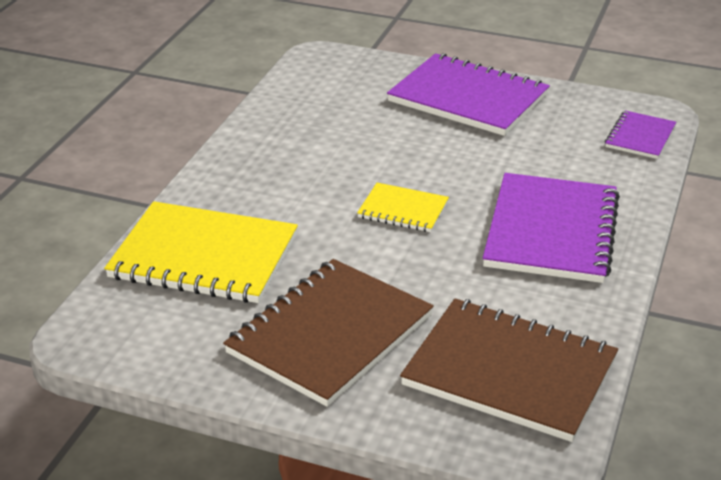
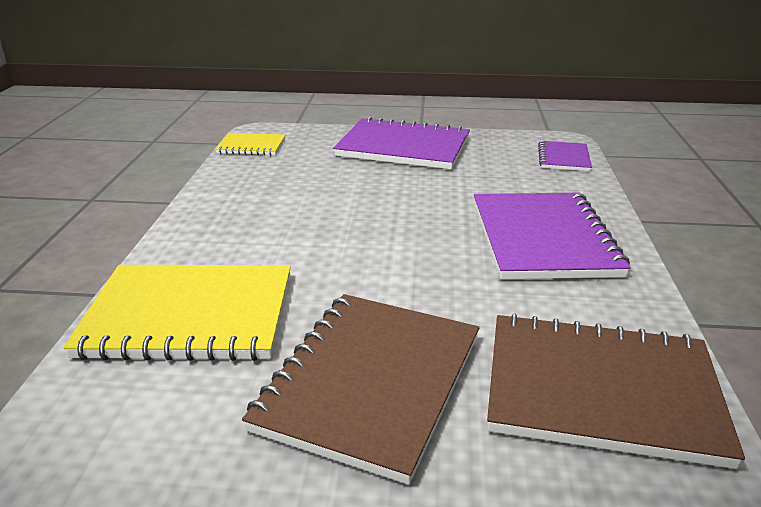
camera: 15 degrees left, 5 degrees down
yellow notebook [357,183,449,232] -> yellow notebook moved to [215,133,285,155]

